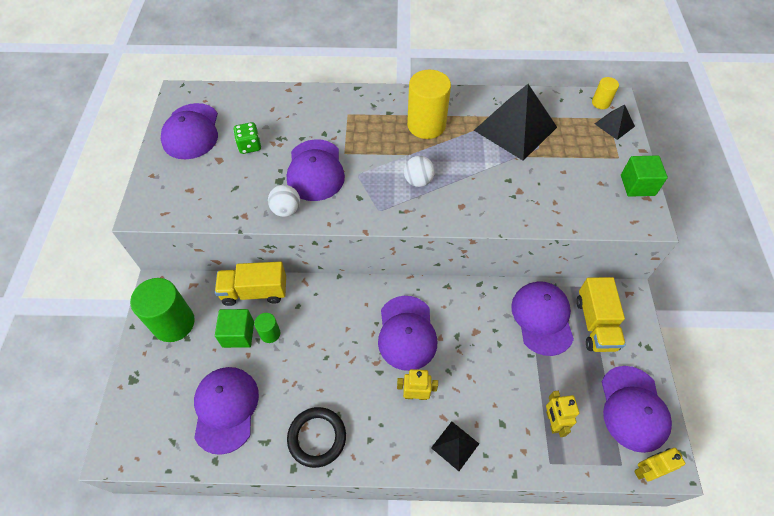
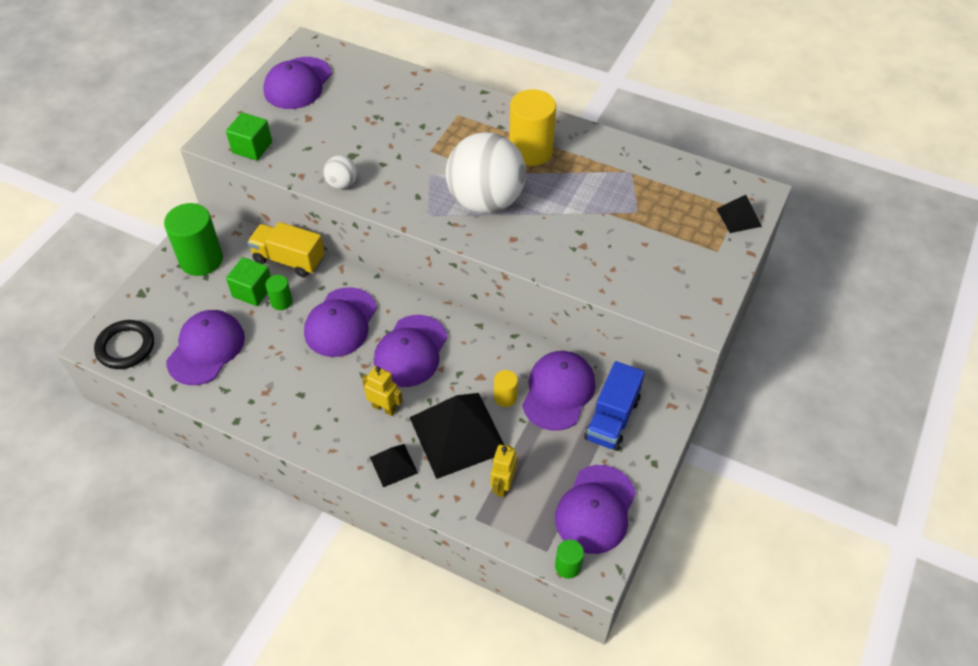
camera: 25 degrees right, 5 degrees down
green dice [233,122,261,154] -> none
purple cap [287,139,345,201] -> purple cap moved to [304,287,377,357]
black ring [287,407,346,468] -> black ring moved to [94,320,154,369]
white ball [404,156,435,187] -> white ball [446,132,526,213], size x2.33
black pyramid [474,84,557,161] -> black pyramid moved to [409,393,505,479]
yellow truck [576,277,626,352] -> blue truck [584,361,645,451]
yellow cylinder [592,77,619,109] -> yellow cylinder moved to [494,370,518,407]
green cube [621,155,668,197] -> green cube moved to [226,112,272,161]
yellow robot [634,448,686,481] -> green cylinder [555,539,584,579]

